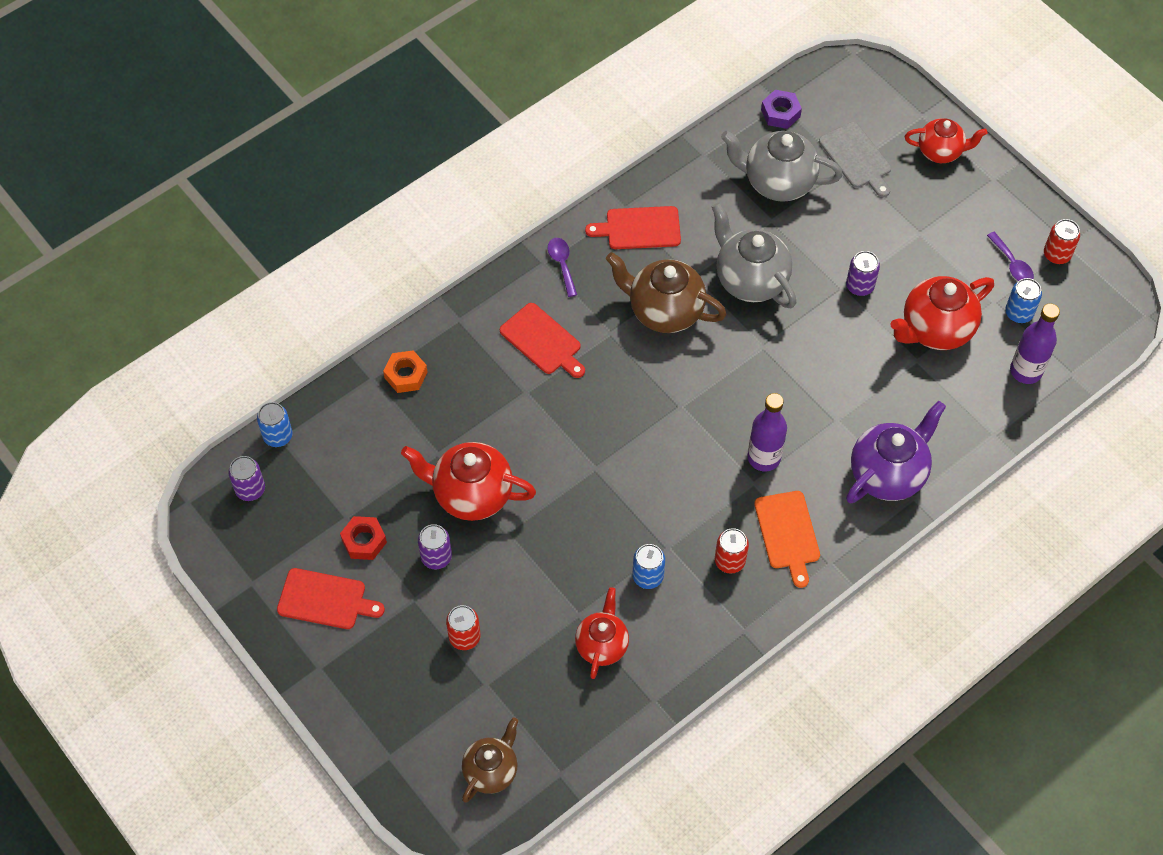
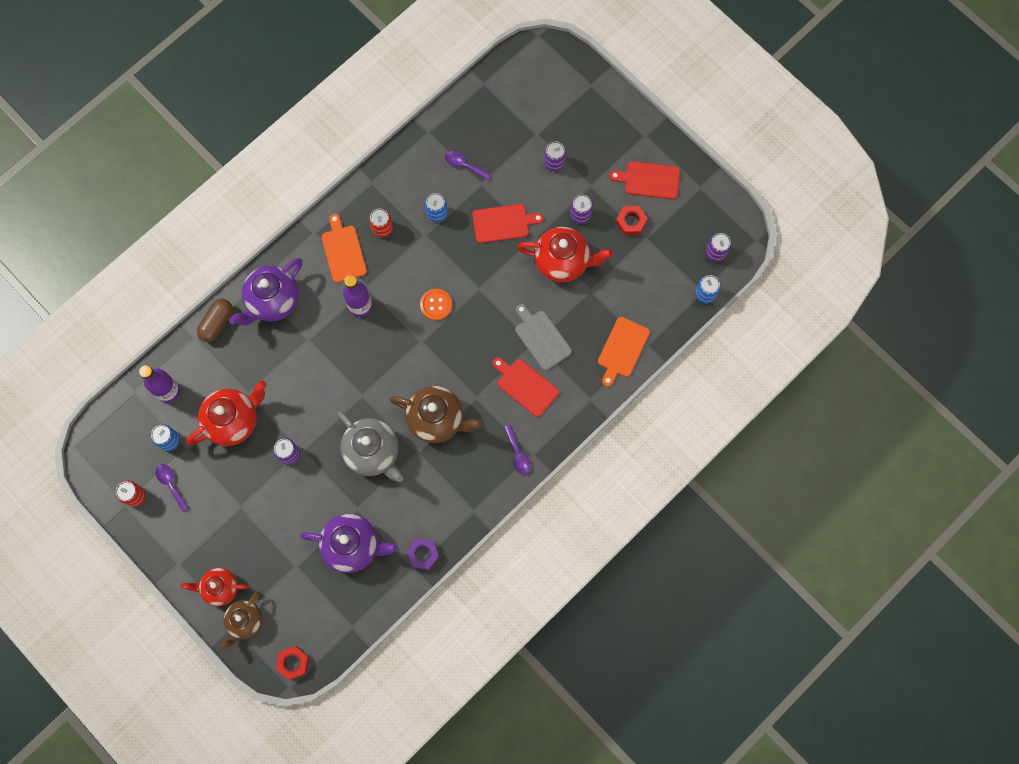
camera: 175 degrees right, 15 degrees up
orange nut [383,350,428,393] -> orange cutting board [598,317,650,387]
red can [446,605,481,650] -> purple can [544,141,566,172]
brown teapot [462,717,518,803] -> brown teapot moved to [220,591,263,650]
red teapot [575,587,629,679] -> purple spoon [445,151,491,180]
red cutting board [585,206,681,249] -> red cutting board moved to [472,204,544,243]
grey teapot [721,131,843,202] -> purple teapot [300,514,398,573]
purple nut [761,90,802,129] -> purple nut moved to [406,538,439,570]
grey cutting board [819,122,891,197] -> grey cutting board moved to [515,304,572,370]
none -> brown capsule [197,299,233,342]
none -> red nut [276,646,309,680]
none -> orange button [420,289,452,320]

